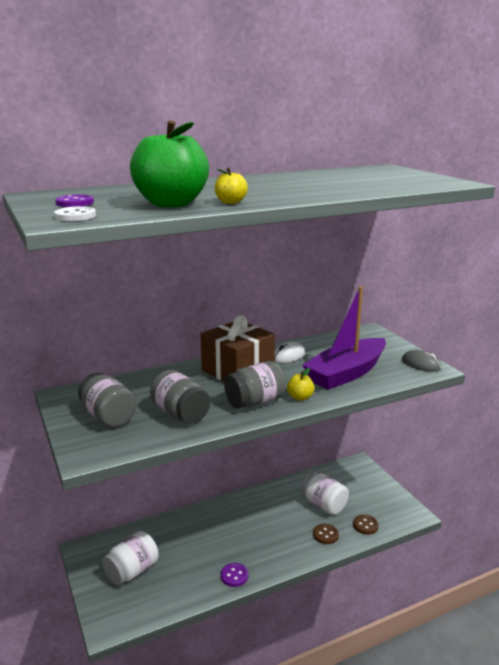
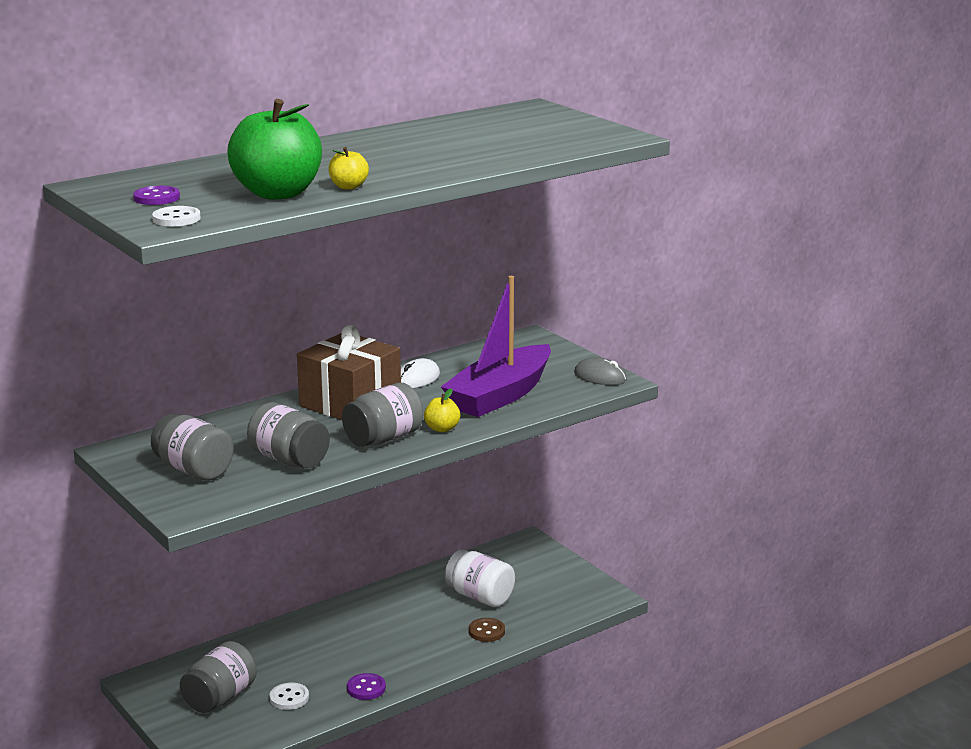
camera: 10 degrees left, 0 degrees up
white jar [102,531,159,585] -> grey jar [180,641,257,713]
brown button [353,515,379,535] -> none
none -> white button [269,683,309,710]

